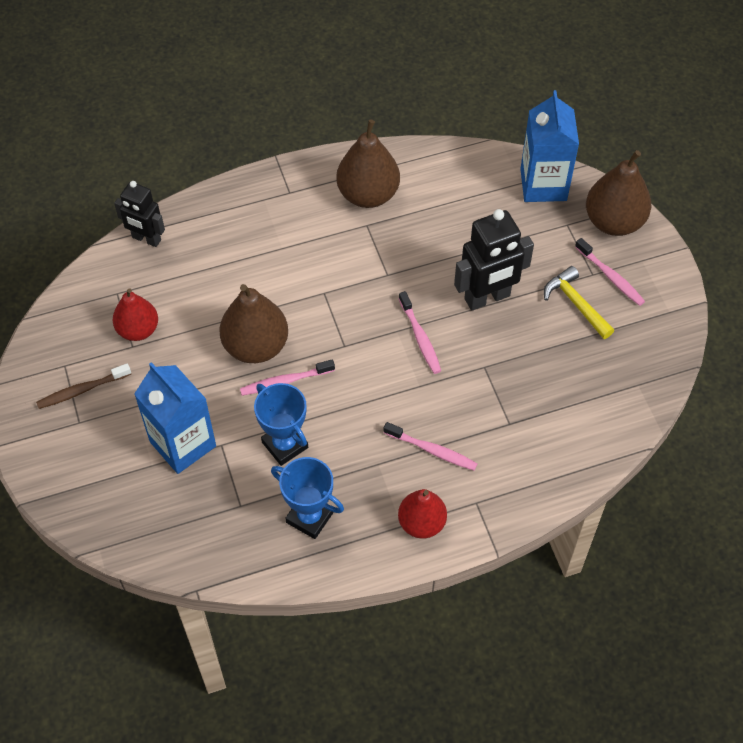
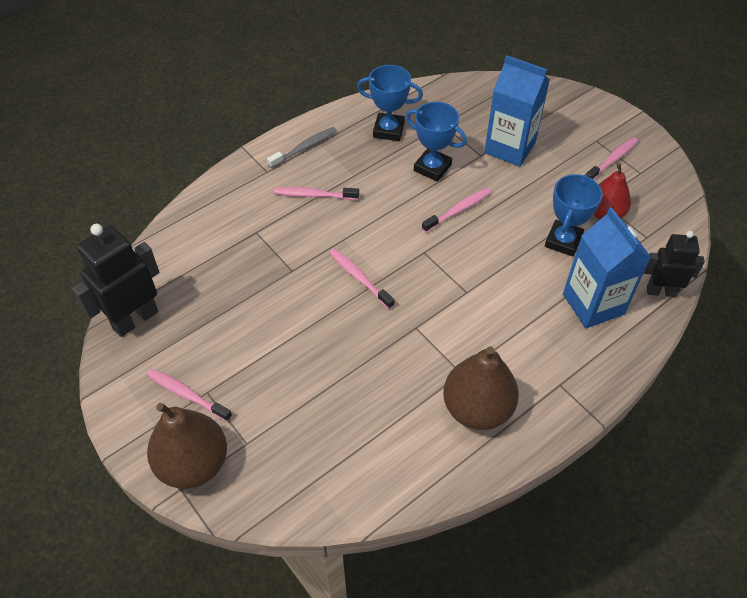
camera: 160 degrees right, 5 degrees down
brown toothbrush [36,363,131,409] -> pink toothbrush [586,137,639,180]
brown pear [220,284,288,363] -> none
red pear [398,489,447,539] -> grey toothbrush [267,127,337,168]
black robot [454,209,534,310] -> black robot moved to [72,224,159,337]
blue carton [520,90,579,202] -> blue carton moved to [563,207,651,328]
yellow hammer [544,266,614,339] -> none
none -> blue trophy [545,174,603,257]

